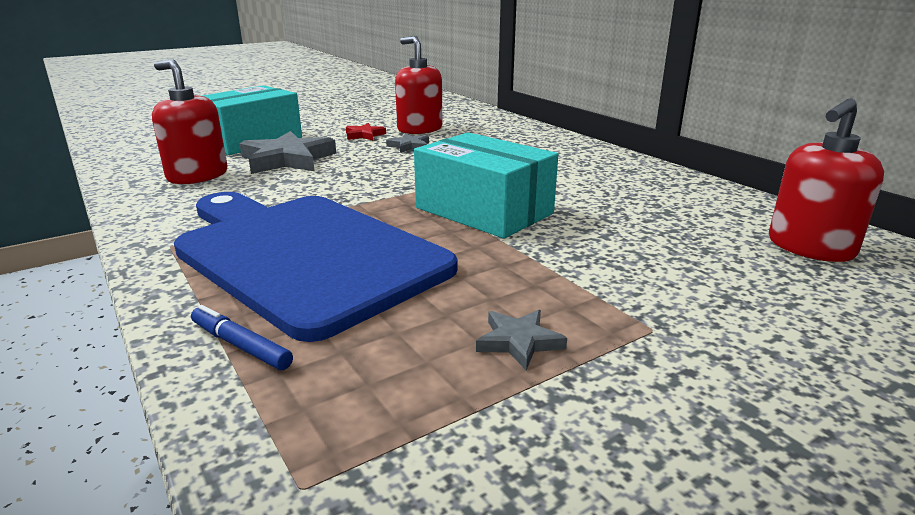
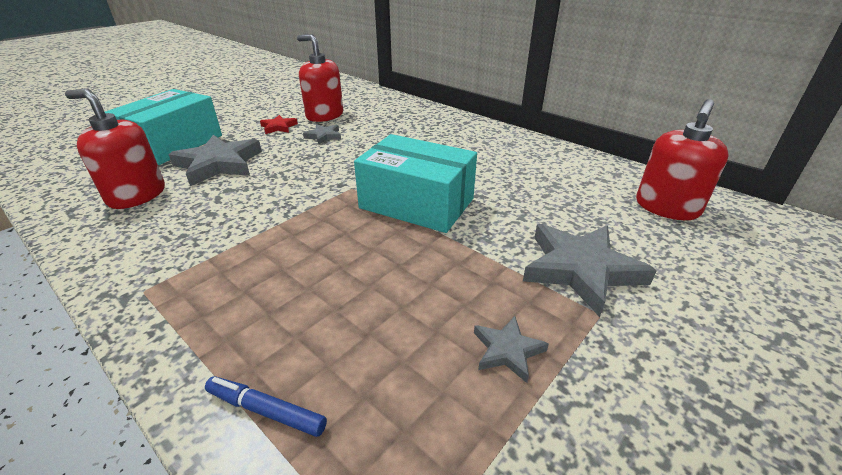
camera: 15 degrees left, 10 degrees up
blue cutting board [174,192,458,342] -> none
none -> grey star [523,224,657,317]

